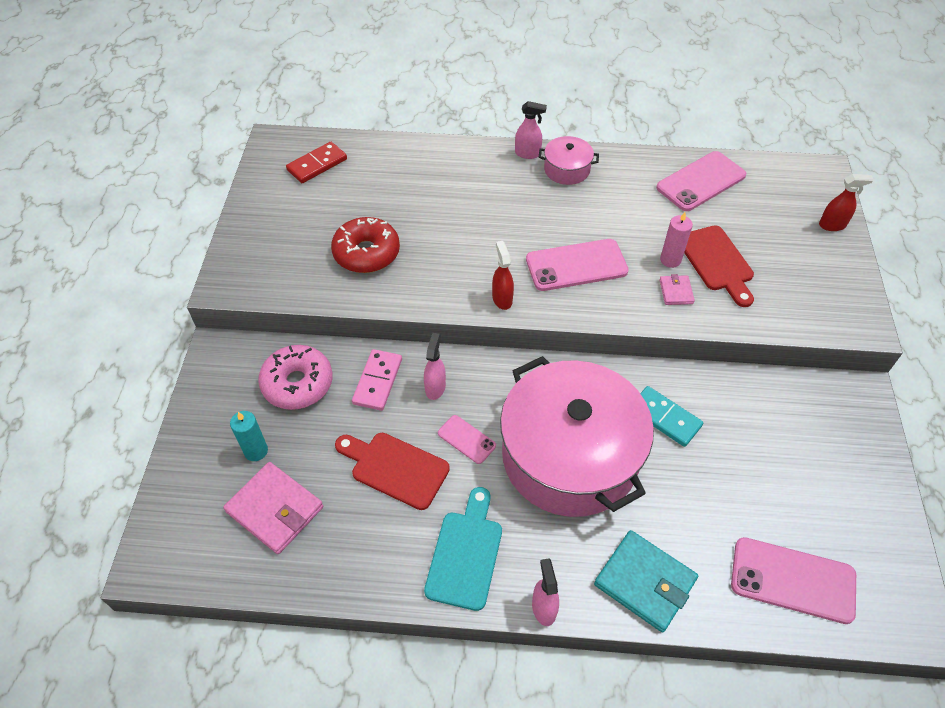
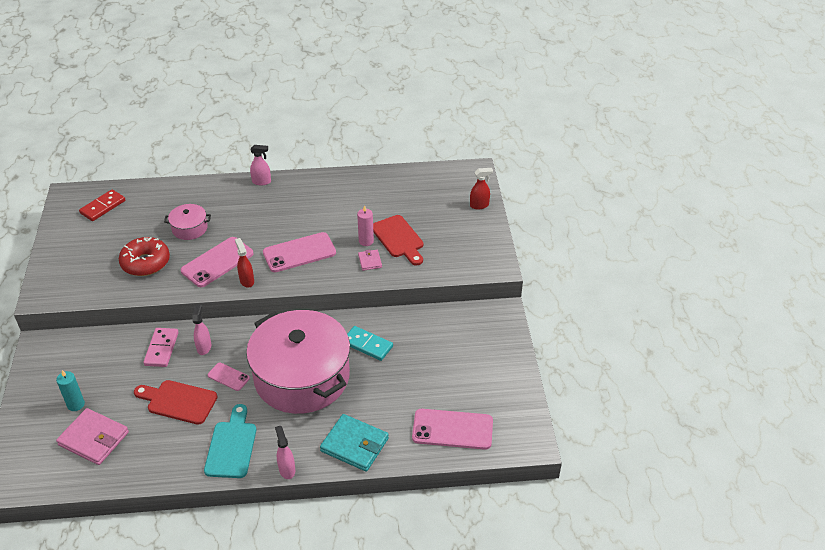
camera: 10 degrees left, 10 degrees down
pink donut [258,345,333,410] -> none
pink pot [539,136,599,185] -> pink pot moved to [164,204,211,240]
pink phone [656,151,747,211] -> pink phone moved to [181,237,254,287]

